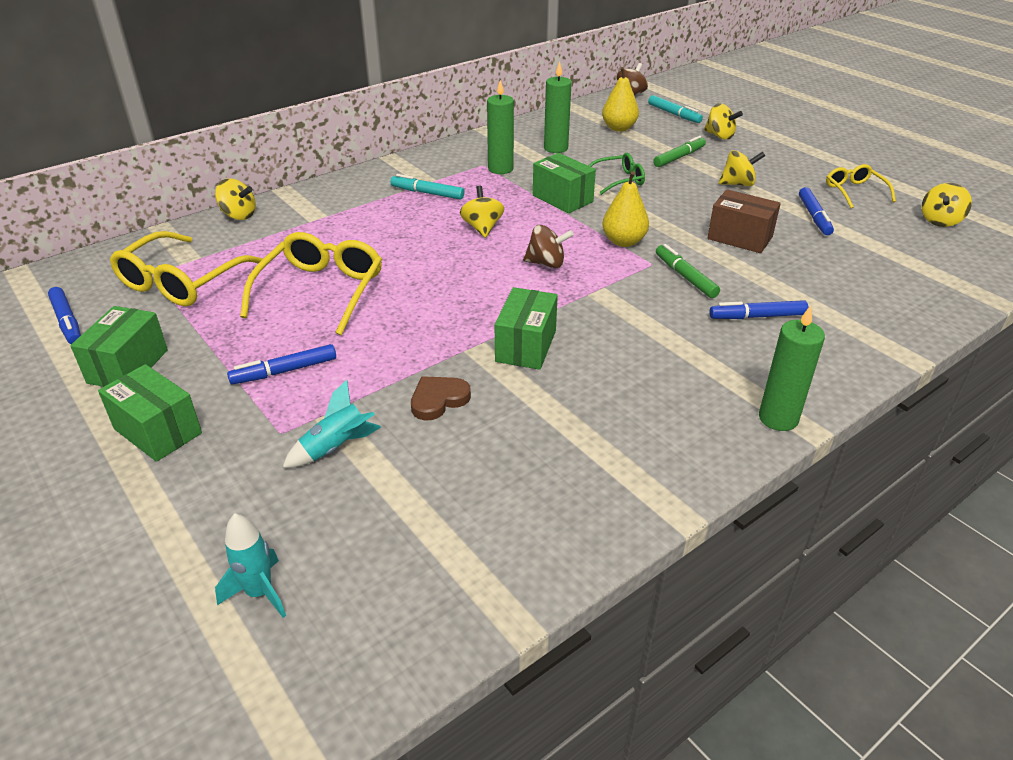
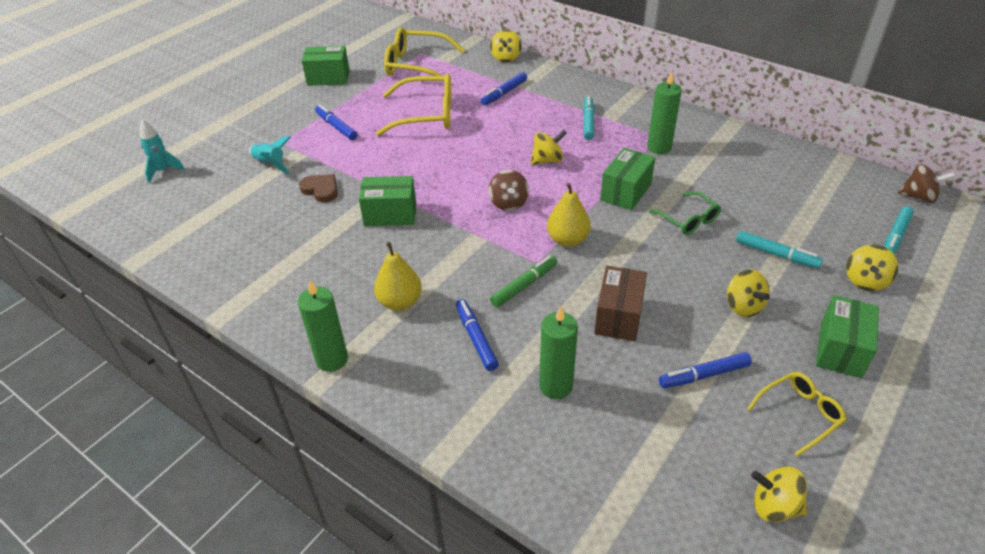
camera: 75 degrees right, 5 degrees up
blue marker [48,287,81,344] -> blue marker moved to [481,72,527,105]
green box [98,364,202,462] -> green box moved to [816,295,879,378]
green candle [544,61,572,153] -> green candle moved to [539,306,578,399]
yellow pear [602,67,639,131] -> yellow pear moved to [374,242,422,311]
green marker [653,136,706,167] -> turquoise marker [736,231,823,268]

